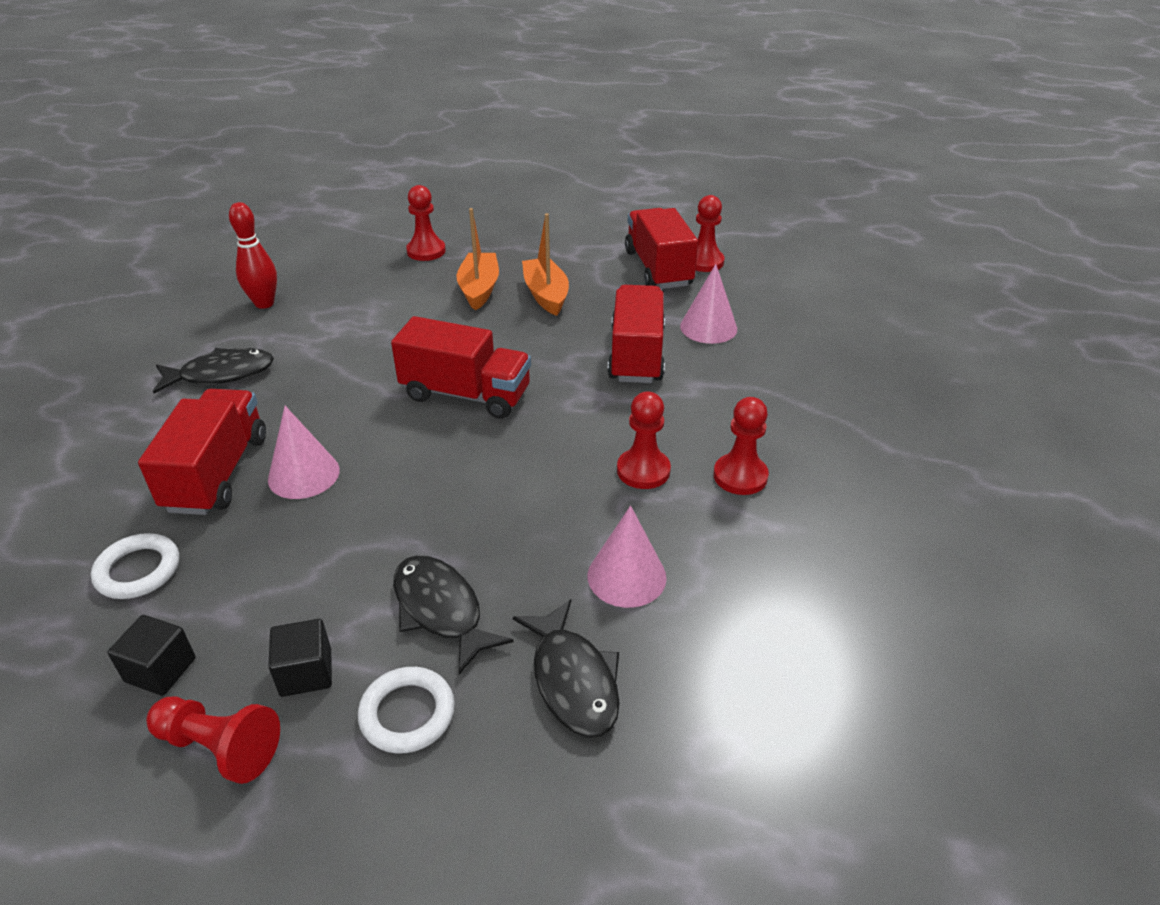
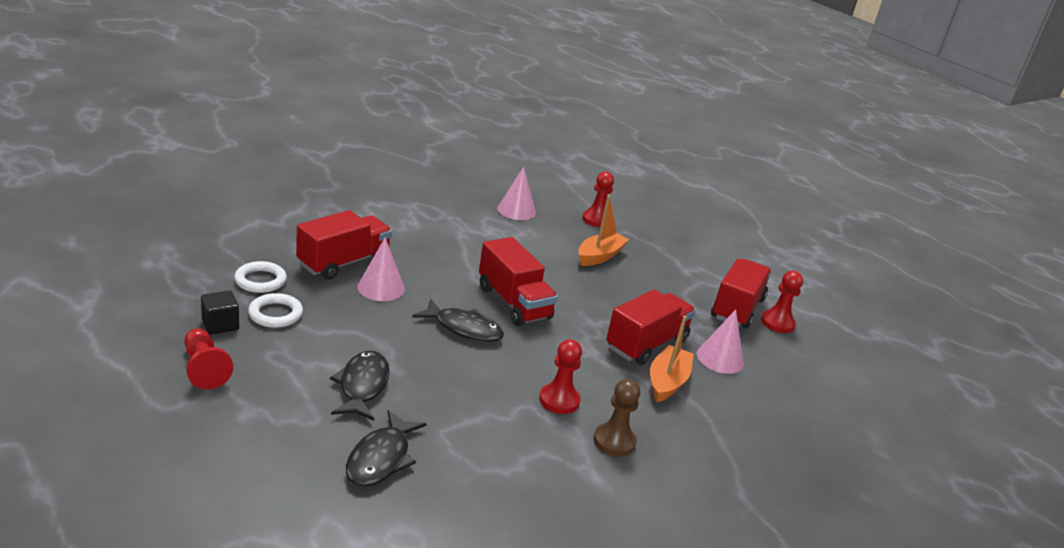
camera: 35 degrees right, 10 degrees down
black fish [153,348,274,393] -> black fish moved to [413,299,504,342]
red bowling pin [229,202,277,309] -> none
black cube [268,619,332,697] -> none
white ring [358,667,455,753] -> white ring moved to [248,293,303,328]
orange boat [522,213,569,316] -> orange boat moved to [650,315,693,402]
pink cone [588,505,667,608] -> pink cone moved to [497,167,536,220]
red pawn [714,397,769,495] -> brown pawn [594,379,640,457]

